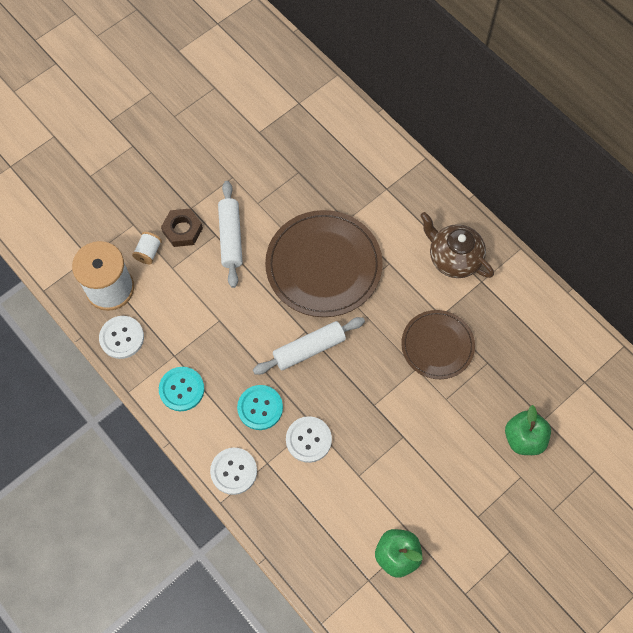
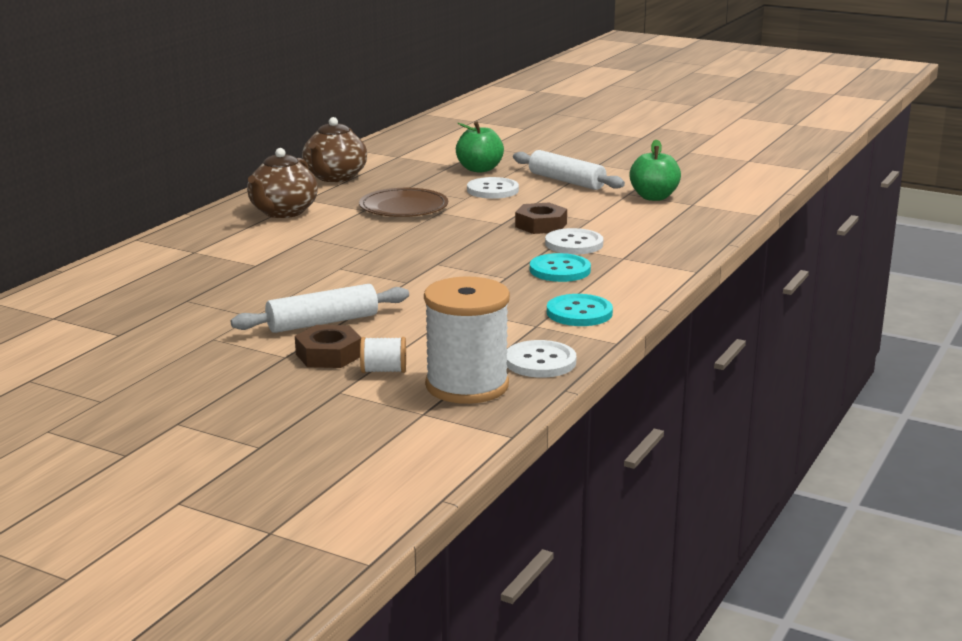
camera: 110 degrees left, 45 degrees down
white button [210,448,257,495] -> white button moved to [467,177,519,199]
white rolling pin [253,317,365,375] -> white rolling pin moved to [513,150,625,190]
brown plate [265,210,383,317] -> none
none -> brown teapot [302,117,367,182]
none -> brown nut [515,203,567,234]

